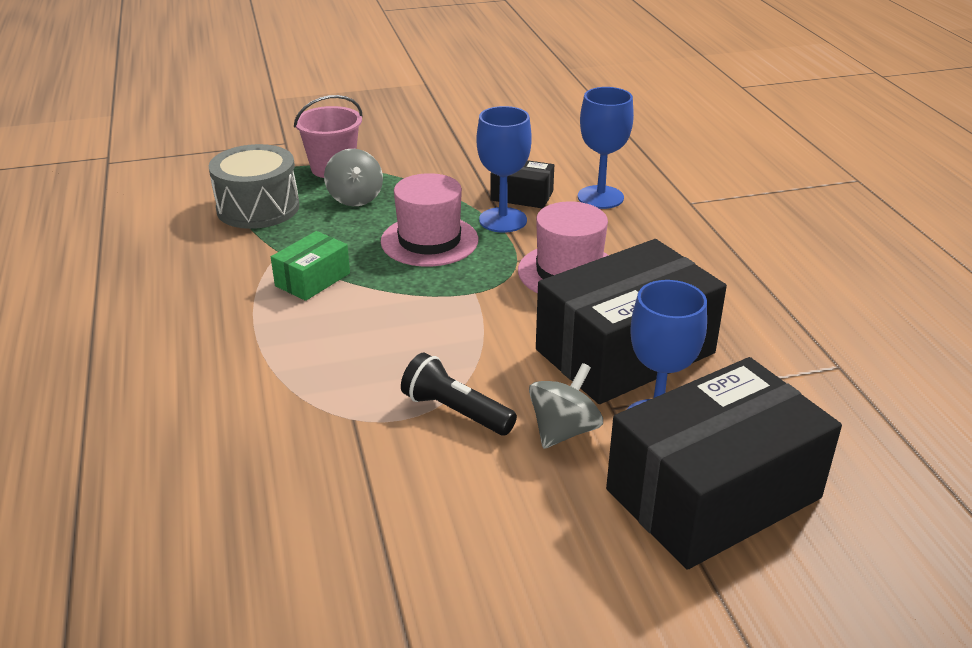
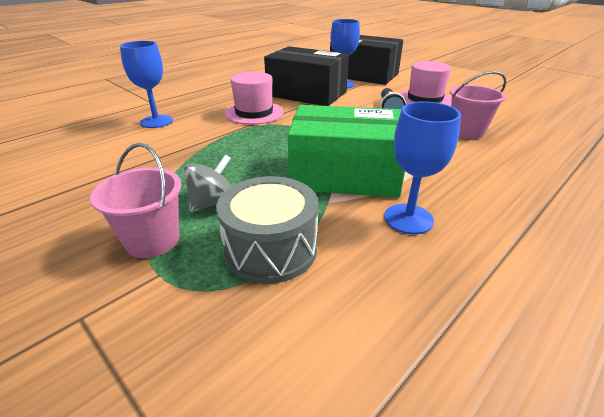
camera: 120 degrees left, 0 degrees up
green box [271,231,350,301] -> green box [288,105,405,198], size x2.14
pink hat [381,173,478,267] -> pink hat moved to [399,61,452,106]
blue goblet [476,106,532,233] -> blue goblet moved to [384,101,461,234]
black box [491,160,554,209] -> none
grey spinning top [529,363,603,449] -> none
none -> pink bucket [450,71,507,139]

